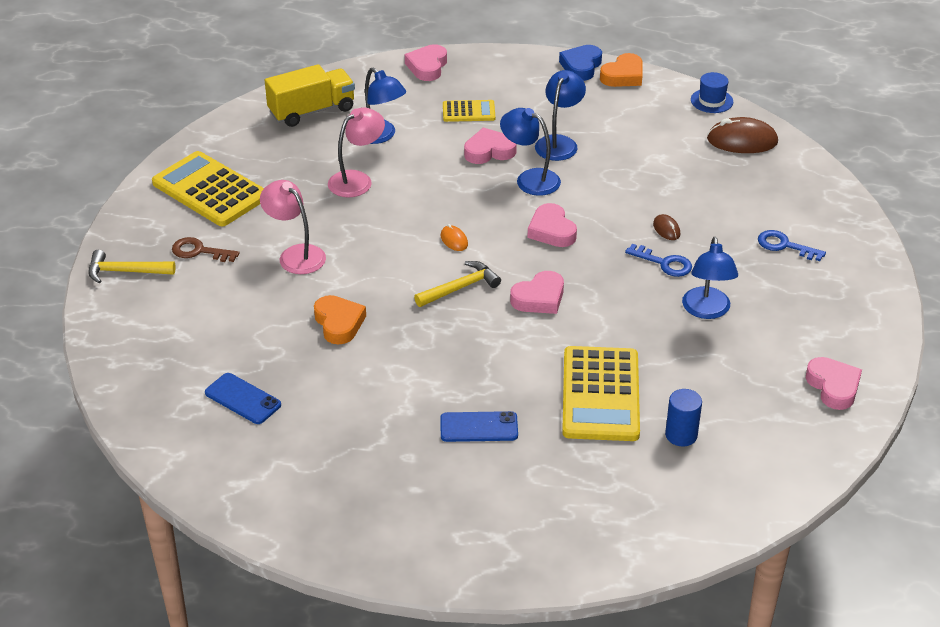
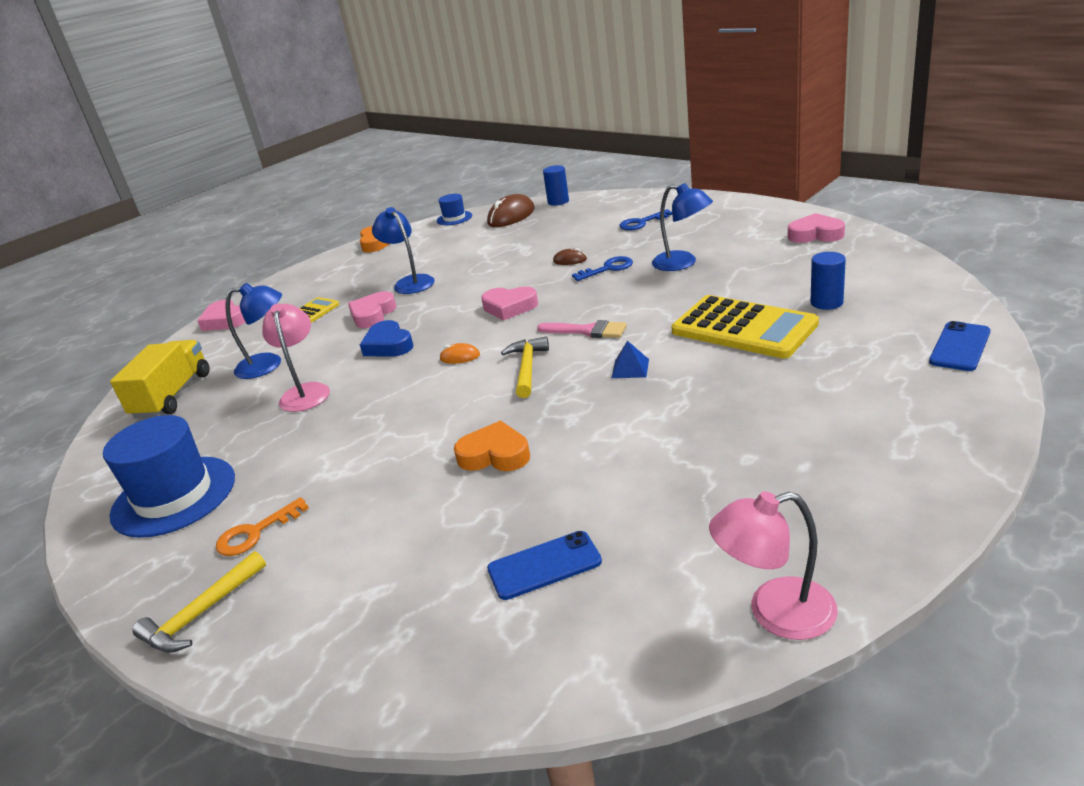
camera: 50 degrees left, 10 degrees down
yellow calculator [152,151,264,227] -> blue hat [103,415,235,538]
brown key [172,237,240,262] -> orange key [216,497,309,556]
pink lamp [260,180,326,274] -> pink lamp moved to [709,491,838,640]
blue phone [440,411,518,442] -> blue phone moved to [929,321,990,371]
blue lamp [500,108,561,196] -> none
pink heart [510,271,564,314] -> pink brush [537,320,627,338]
blue heart [559,45,602,81] -> blue heart moved to [360,320,414,357]
none -> blue cylinder [543,165,569,206]
none -> blue pyramid [612,341,649,378]

